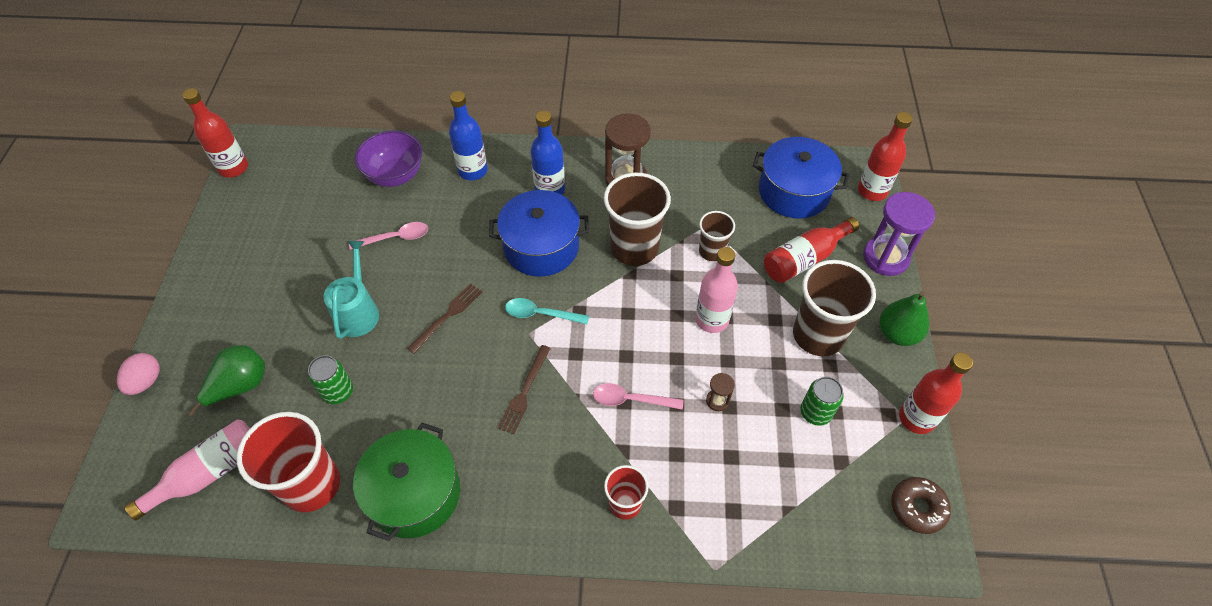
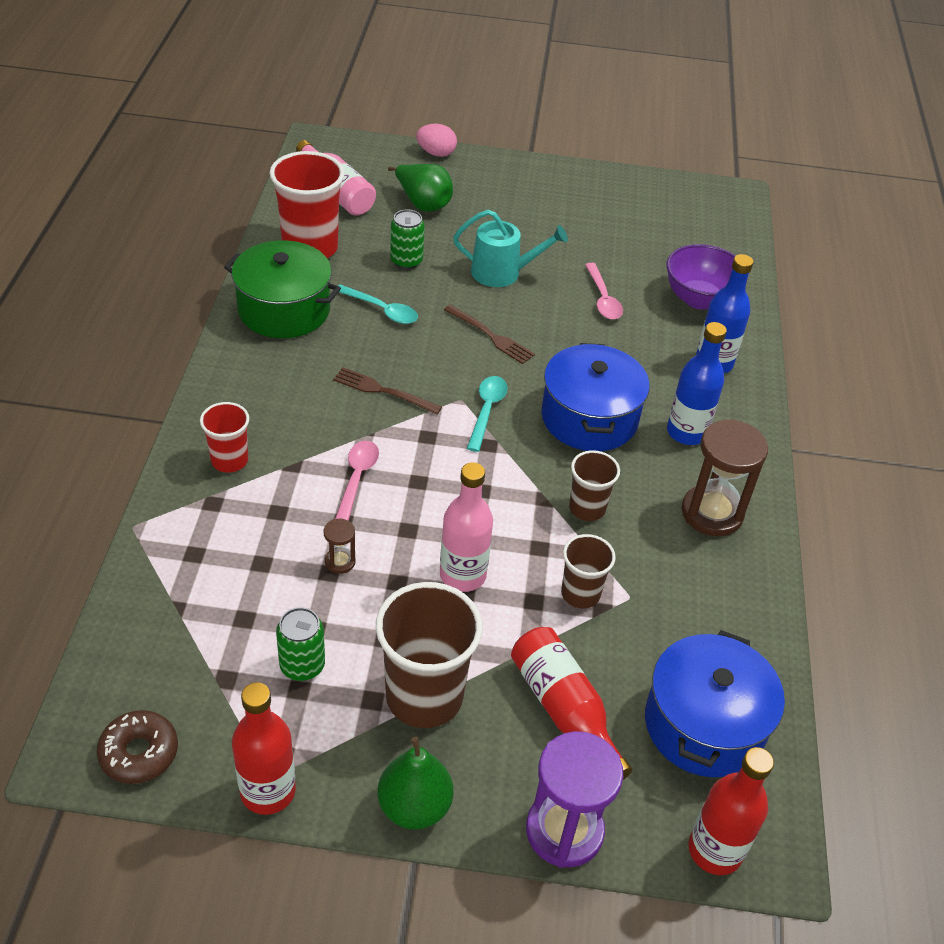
camera: 90 degrees right, 10 degrees down
red bottle [182,88,248,178] -> none
brown cup [604,172,671,266] -> brown cup [569,450,620,521], size x0.55
none -> turquoise spoon [338,284,418,324]

